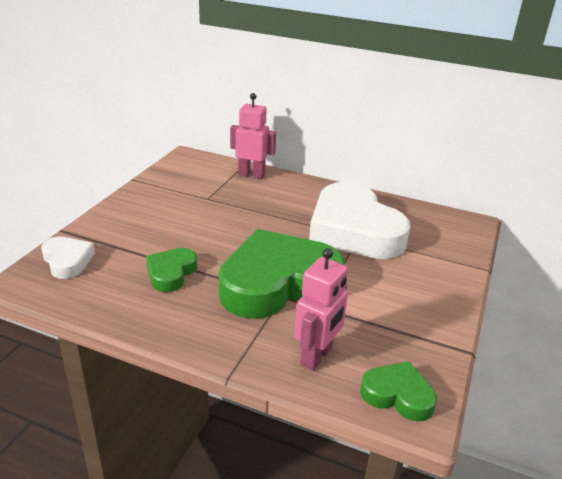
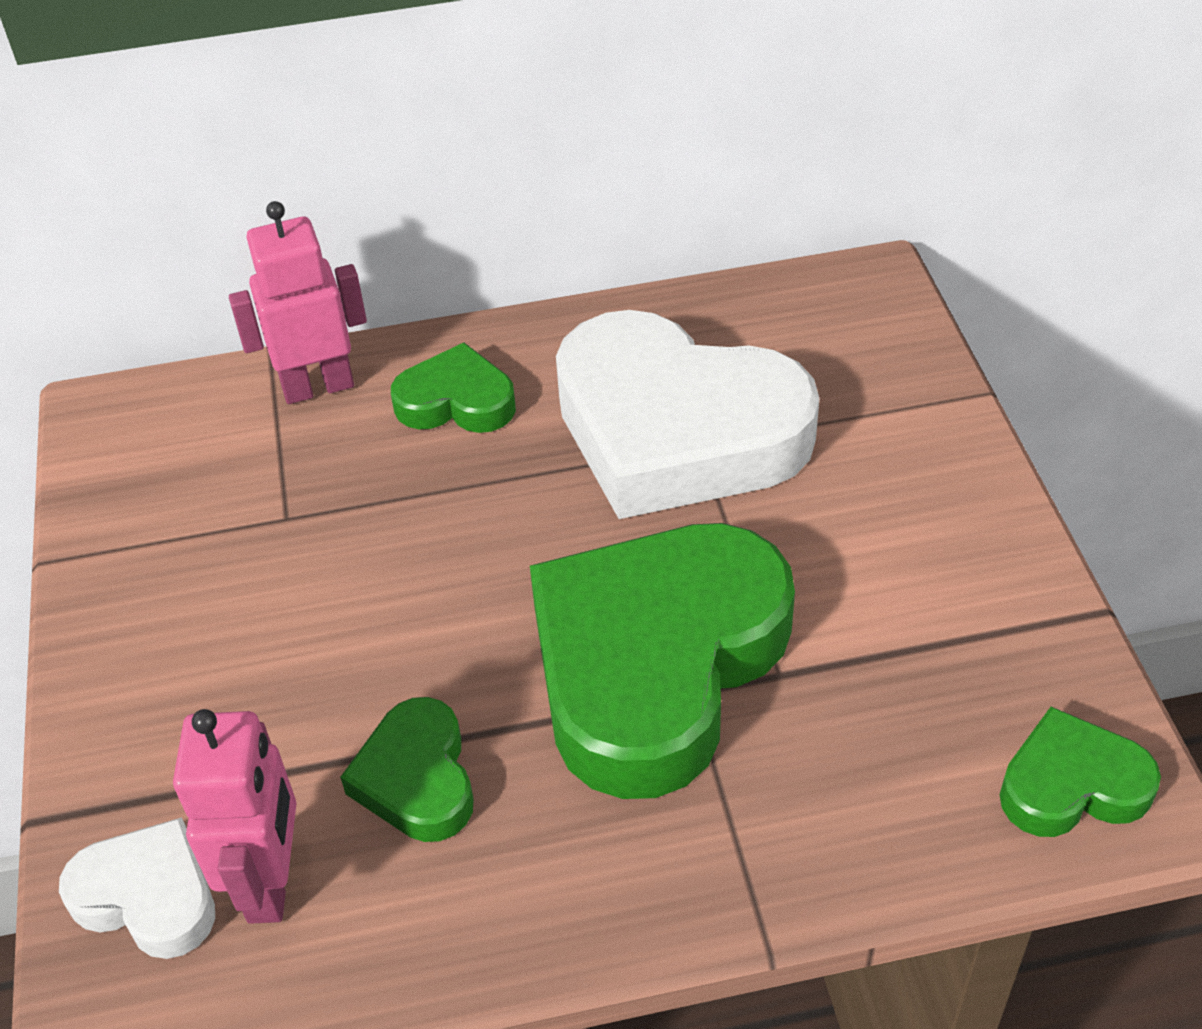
camera: 30 degrees left, 15 degrees up
pink robot [295,248,348,371] -> pink robot moved to [173,709,296,924]
none -> green heart [391,343,516,433]

